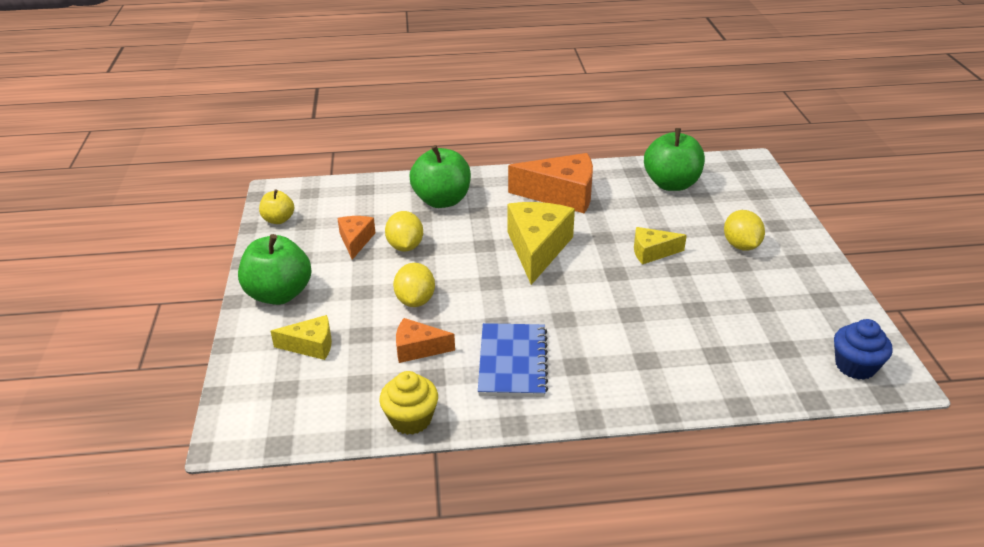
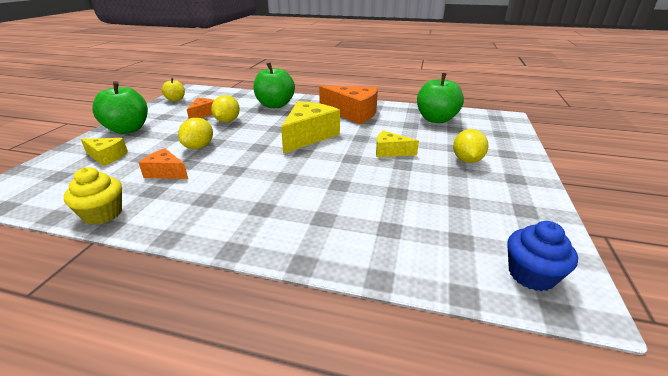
camera: 20 degrees right, 5 degrees down
blue notebook [478,323,548,397] -> none

